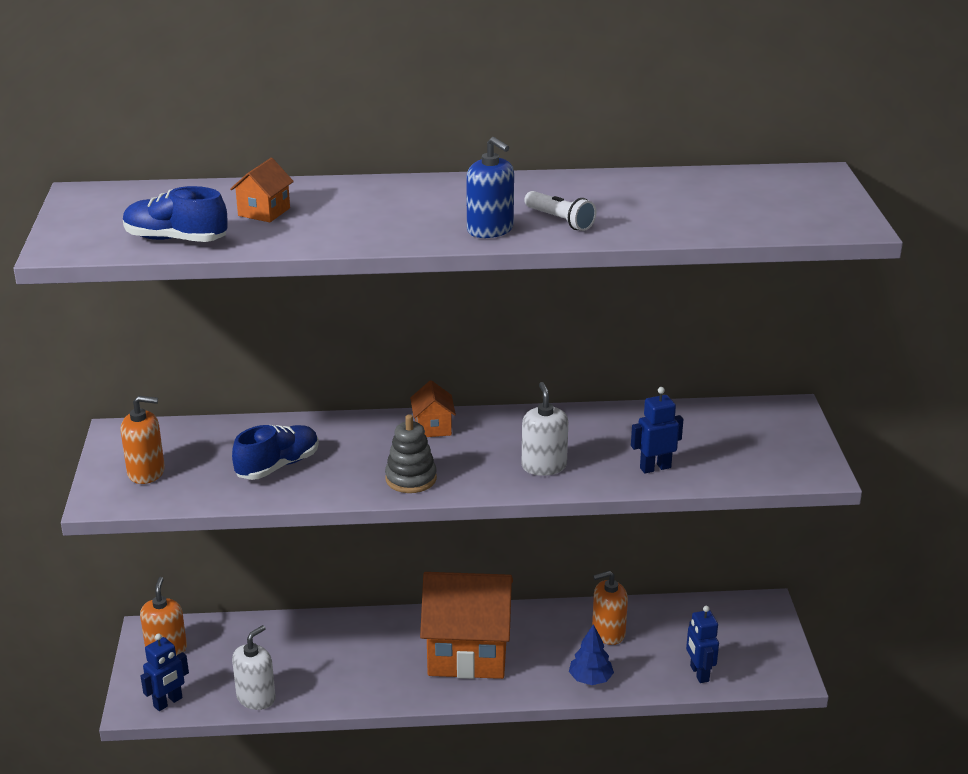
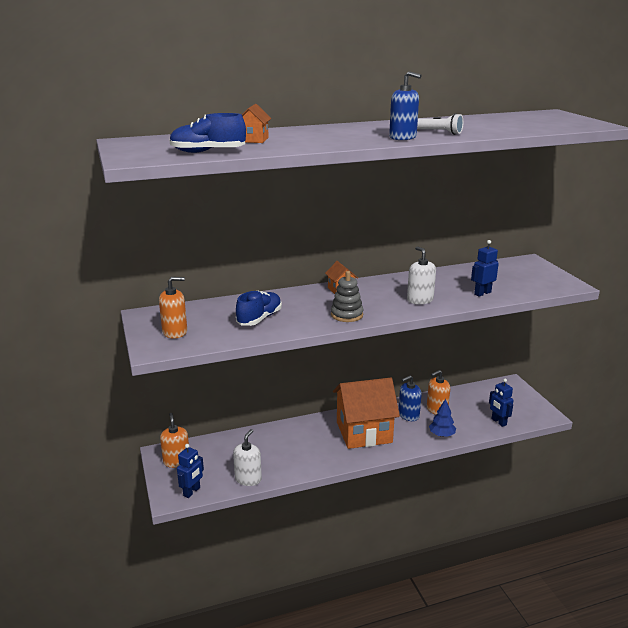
camera: 15 degrees left, 5 degrees down
none -> blue soap dispenser [399,375,422,421]

